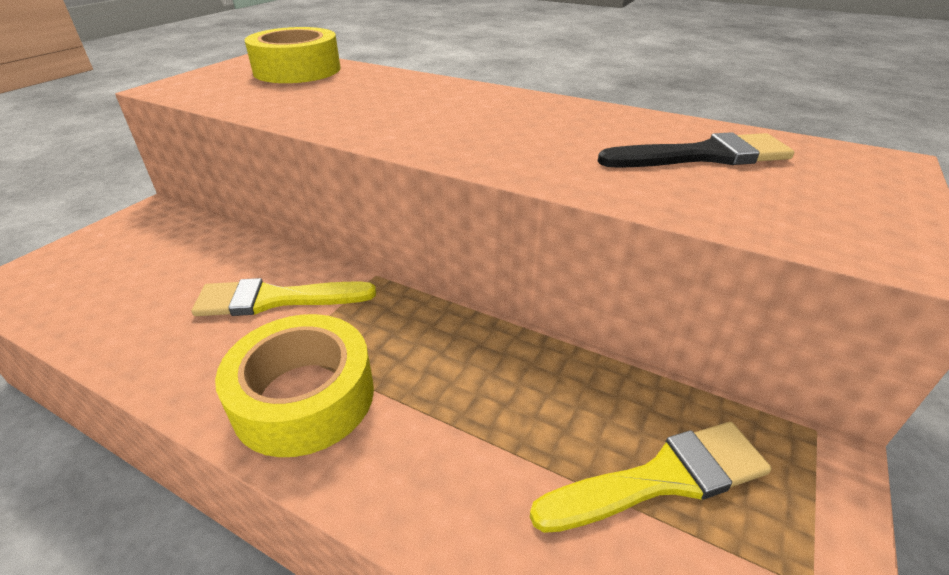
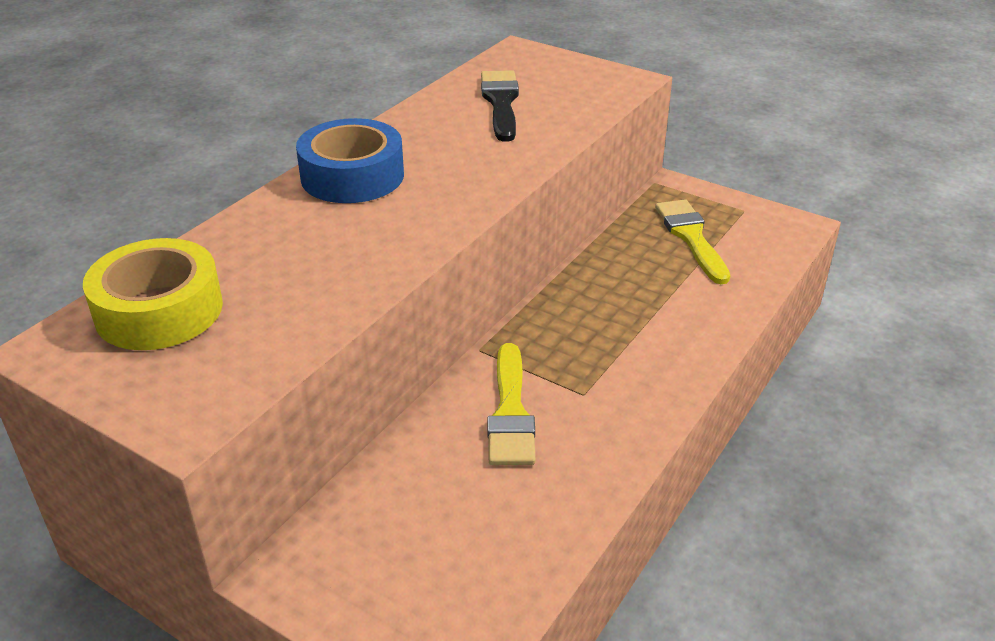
camera: 85 degrees left, 0 degrees up
yellow tape [215,314,374,457] -> none
none -> blue tape [296,118,404,203]

